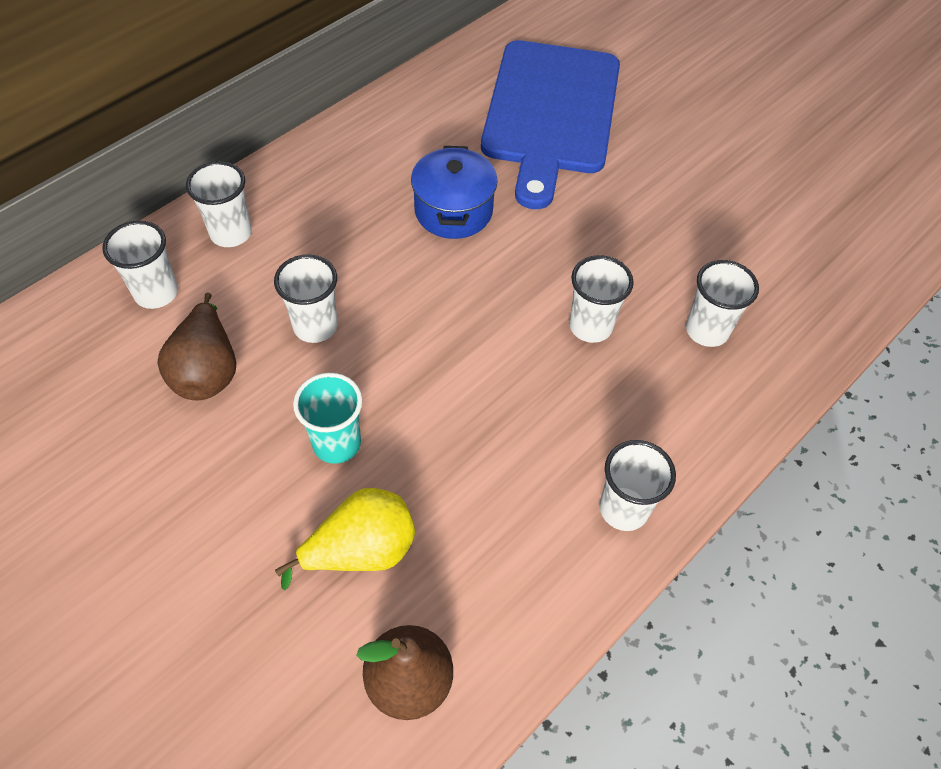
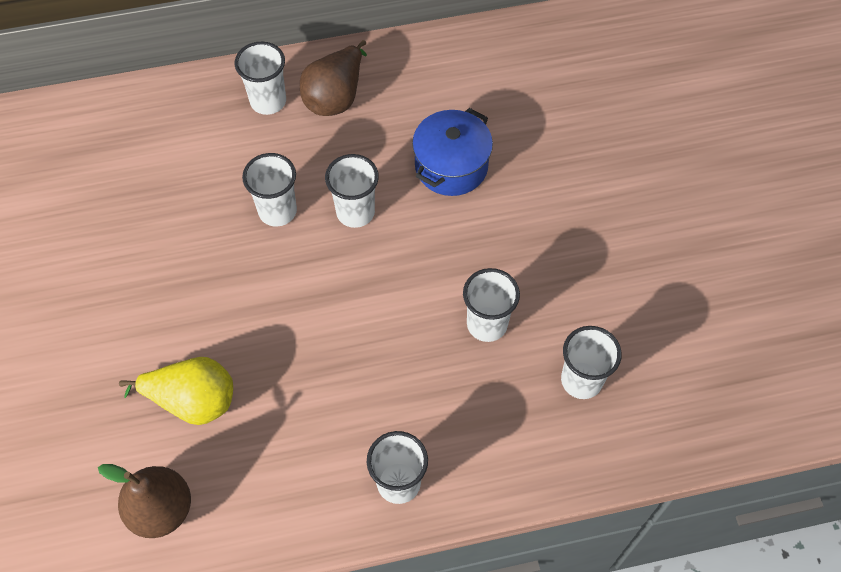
camera: 35 degrees right, 5 degrees up
white cup [102,221,178,309] -> white cup moved to [325,154,379,228]
brown pear [158,293,236,400] -> brown pear moved to [300,40,367,116]
turquoise cup [293,373,363,464] -> none
blue cutting board [481,40,620,209] -> none

